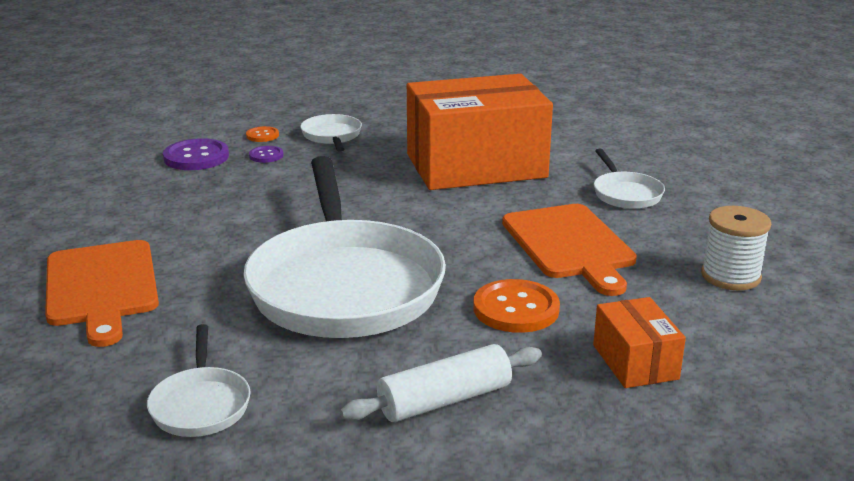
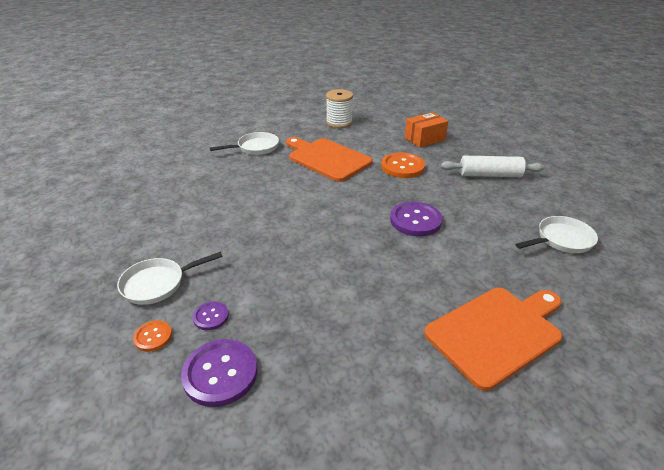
camera: 105 degrees left, 10 degrees up
white pan [243,156,446,338] -> purple button [390,202,443,236]
white rolling pin [340,344,542,422] -> white rolling pin turned 45 degrees counterclockwise [441,156,544,177]
orange box [407,74,553,190] -> none
orange cutting board [502,204,637,296] -> orange cutting board turned 105 degrees counterclockwise [286,137,373,182]

